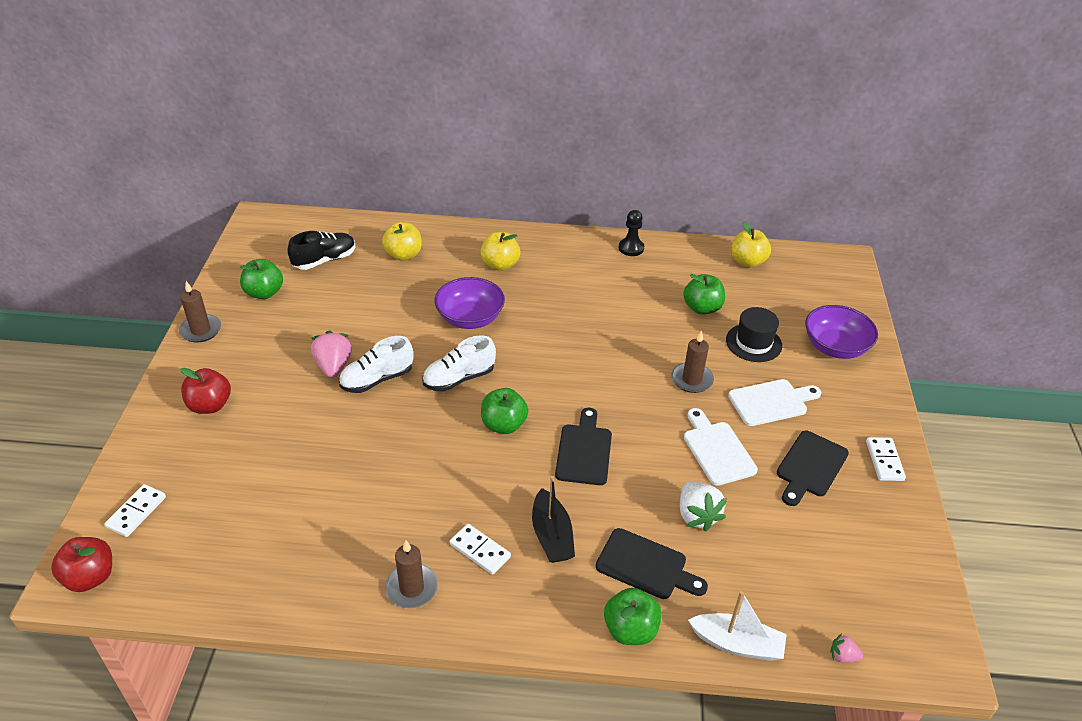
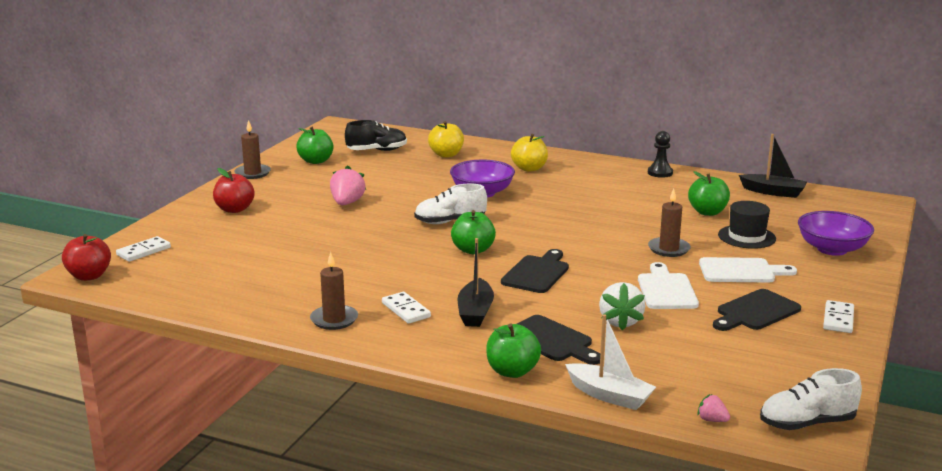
camera: 20 degrees right, 20 degrees down
white shoe [339,336,413,393] -> white shoe moved to [760,368,862,430]
yellow apple [731,221,771,268] -> black boat [739,134,807,198]

